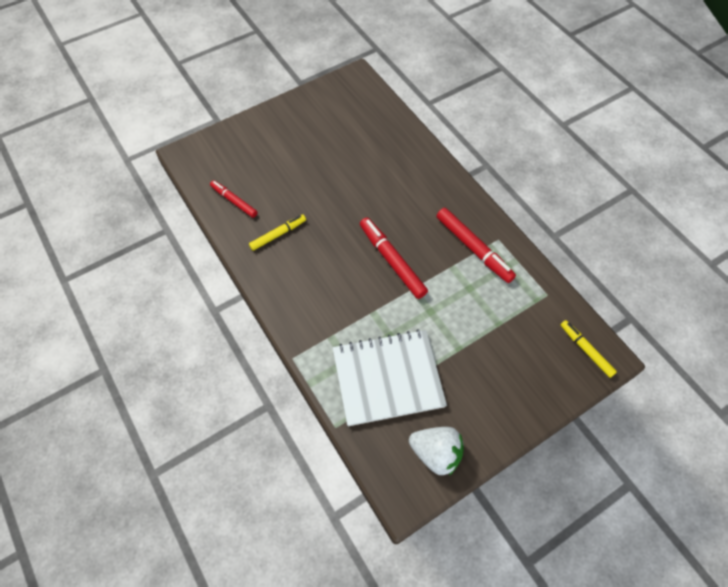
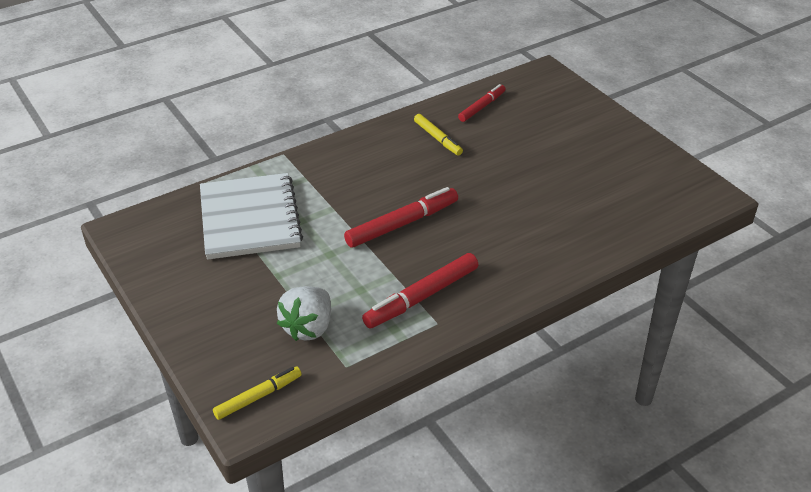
camera: 90 degrees right, 20 degrees down
white strawberry [409,427,464,476] -> white strawberry moved to [277,286,331,341]

